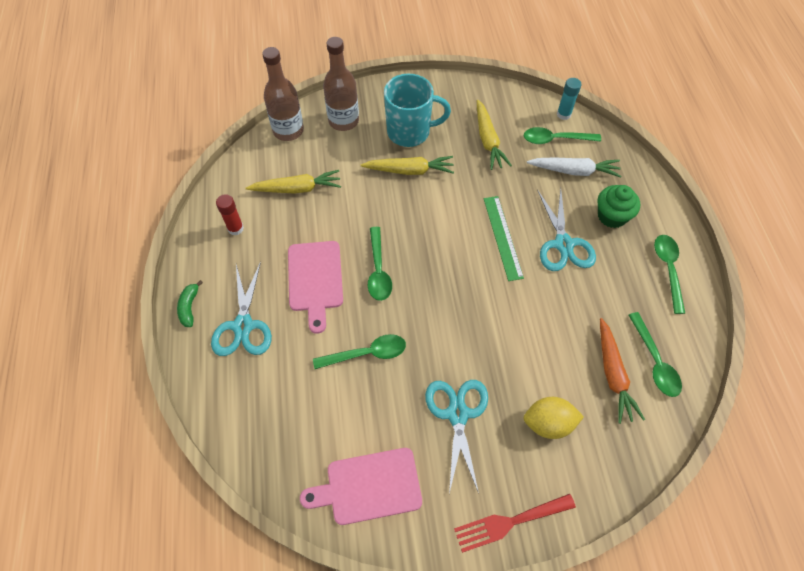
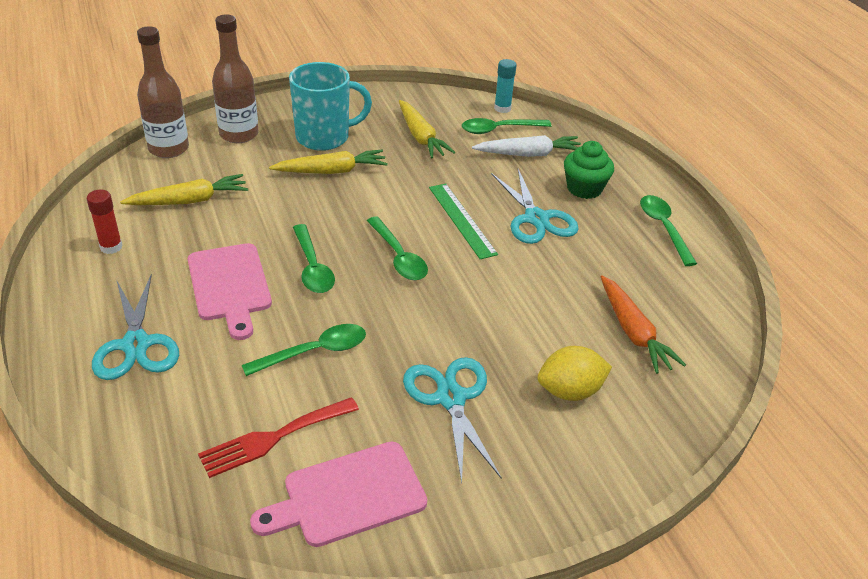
camera: 15 degrees left, 20 degrees down
green banana [177,280,203,327] -> none
red fork [454,494,576,553] -> red fork moved to [198,397,359,478]
green spoon [628,312,682,397] -> green spoon moved to [367,217,428,280]

